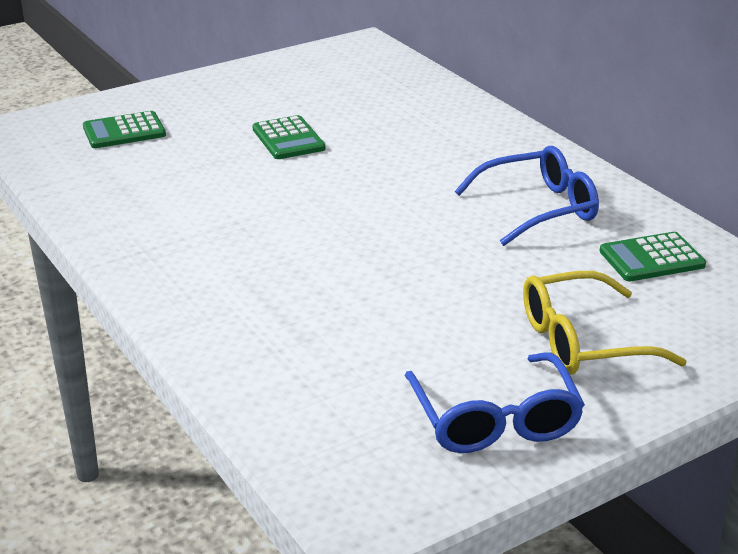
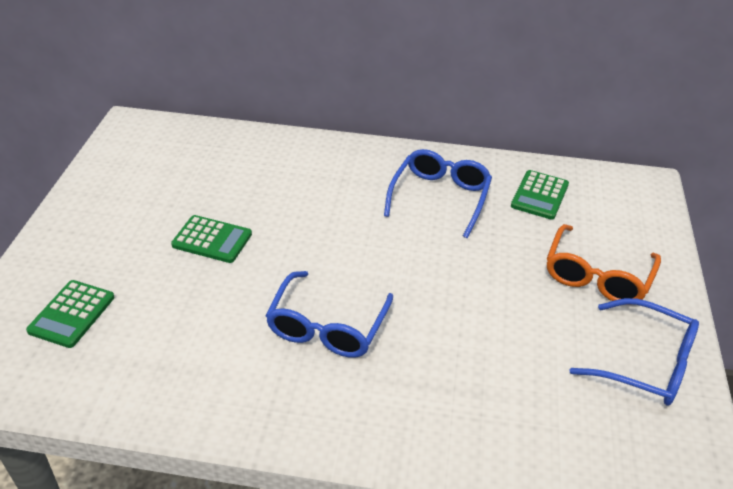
camera: 50 degrees left, 10 degrees up
yellow glasses [523,271,687,375] -> orange glasses [547,224,661,305]
none -> blue glasses [265,271,393,358]

